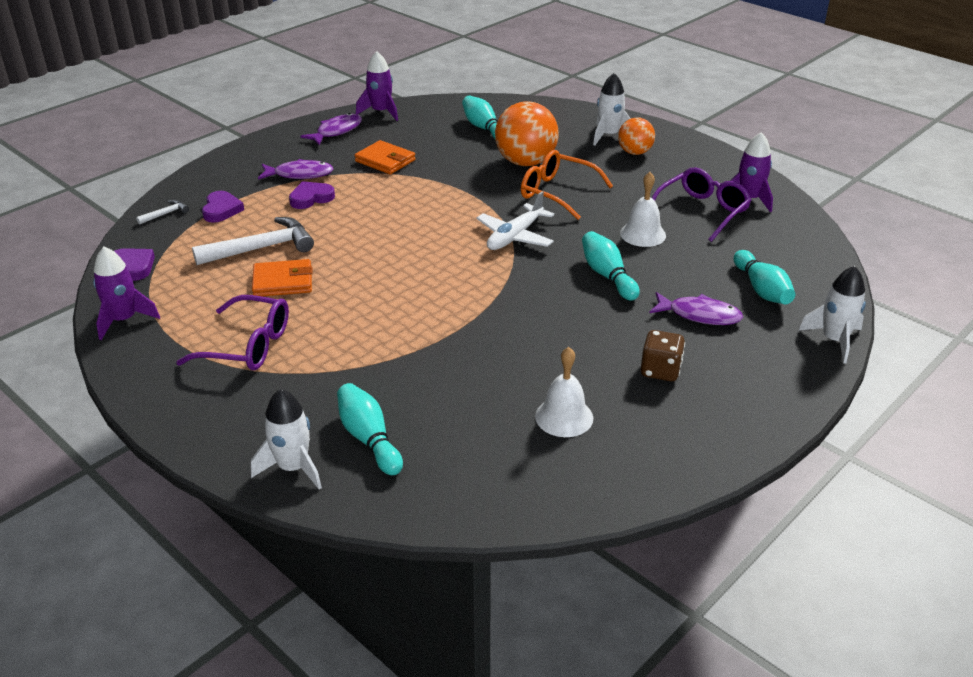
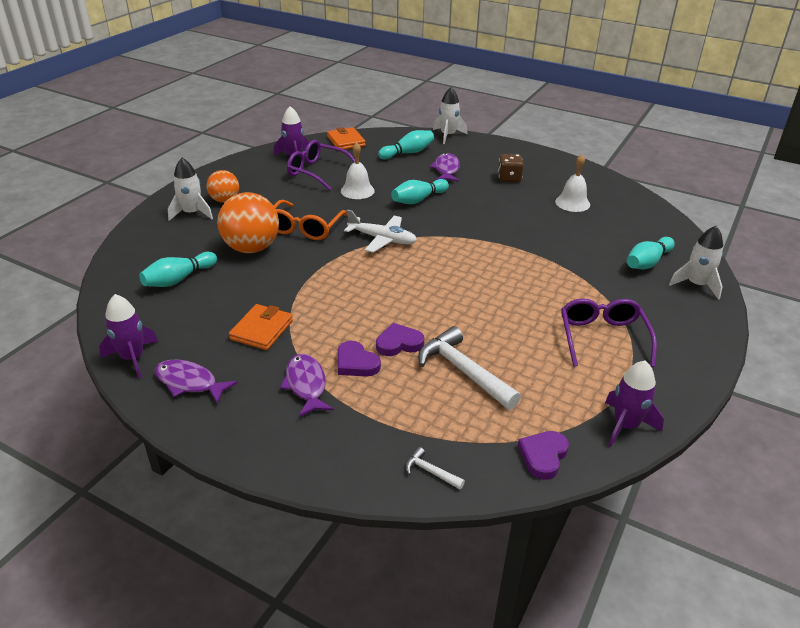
camera: 105 degrees left, 0 degrees up
purple heart [202,191,244,223] -> purple heart moved to [376,323,424,356]
orange wallet [252,259,312,297] -> orange wallet moved to [327,127,366,150]

